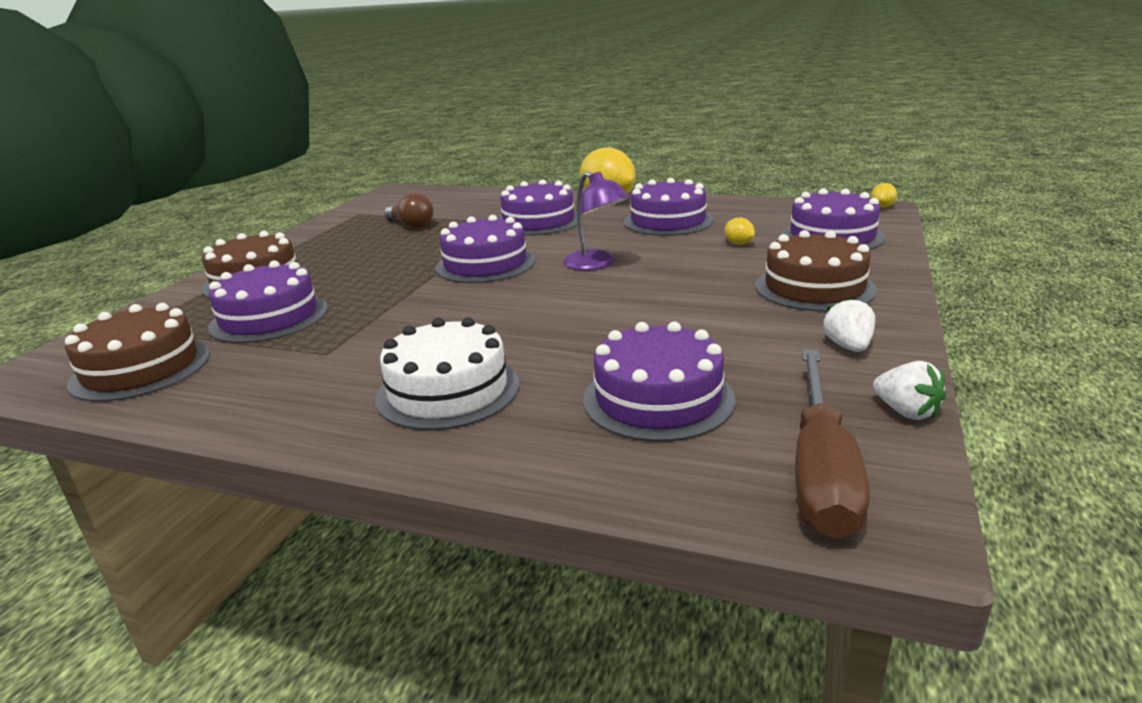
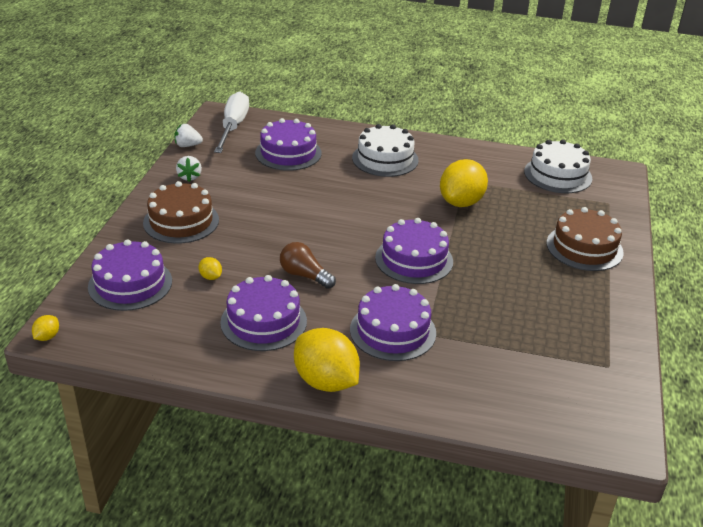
camera: 170 degrees right, 10 degrees up
brown cake [65,303,210,402] -> white cake [524,139,592,193]
purple cake [208,260,328,343] -> none
brown light bulb [384,193,433,229] -> brown light bulb moved to [280,242,336,289]
purple lamp [563,172,629,270] -> none
brown screwdriver [795,350,870,539] -> white screwdriver [214,91,249,153]
white strawberry [873,361,946,420] -> white strawberry turned 45 degrees counterclockwise [175,124,203,147]
none -> yellow lemon [440,159,488,207]

